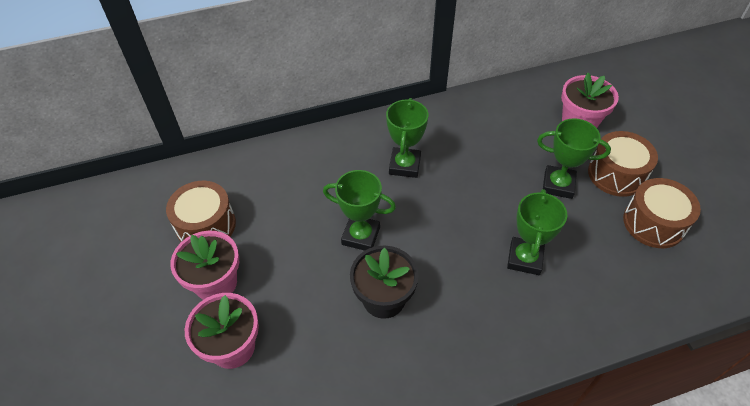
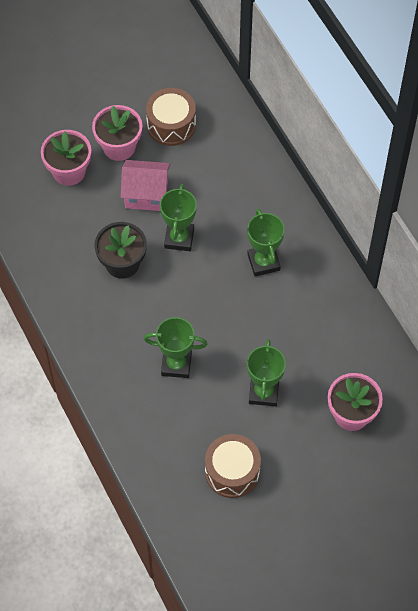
camera: 80 degrees right, 10 degrees up
green trophy [386,98,428,178] -> green trophy turned 75 degrees clockwise [247,209,285,276]
brown drum [588,131,658,197] -> none
none -> pink house [121,160,170,211]

